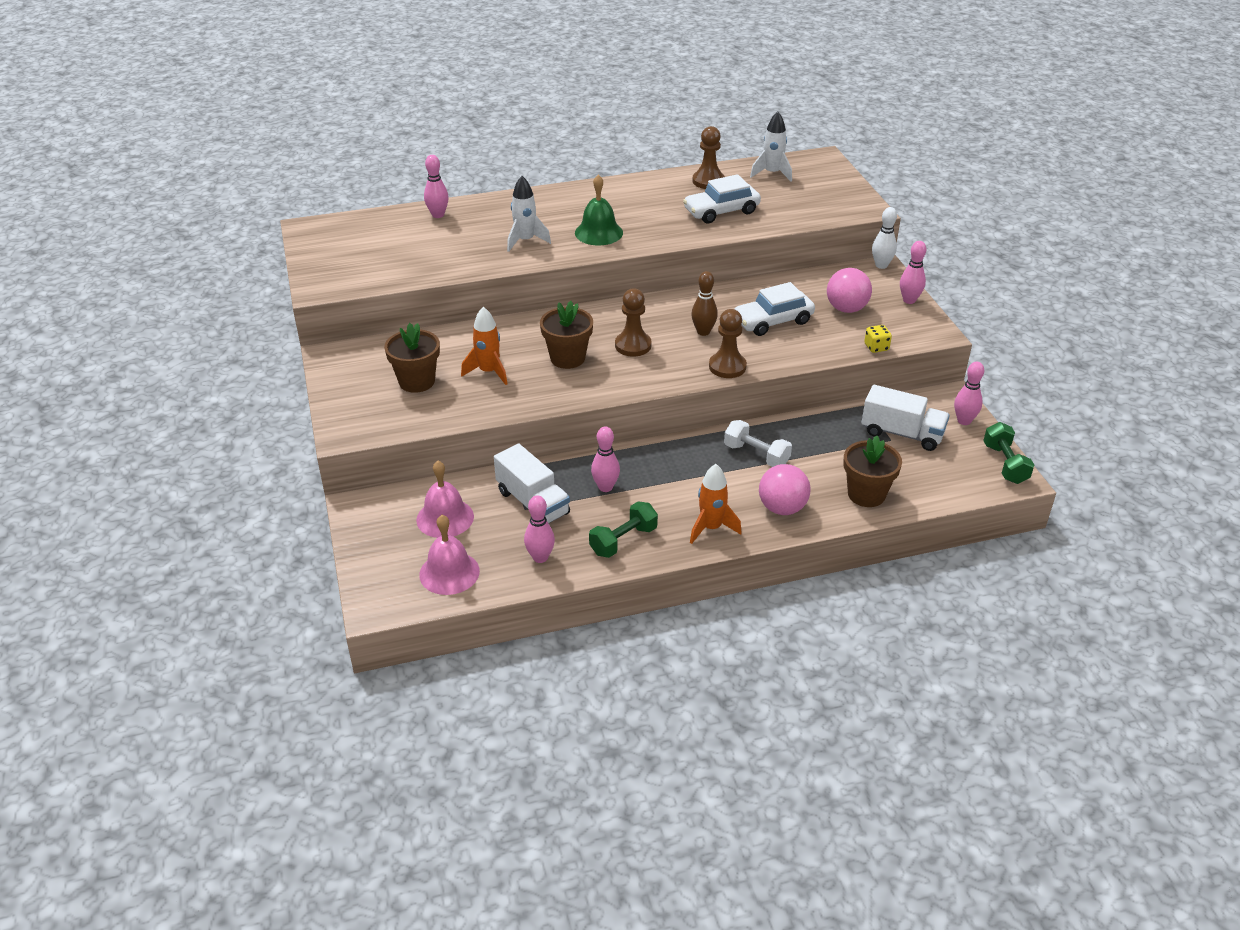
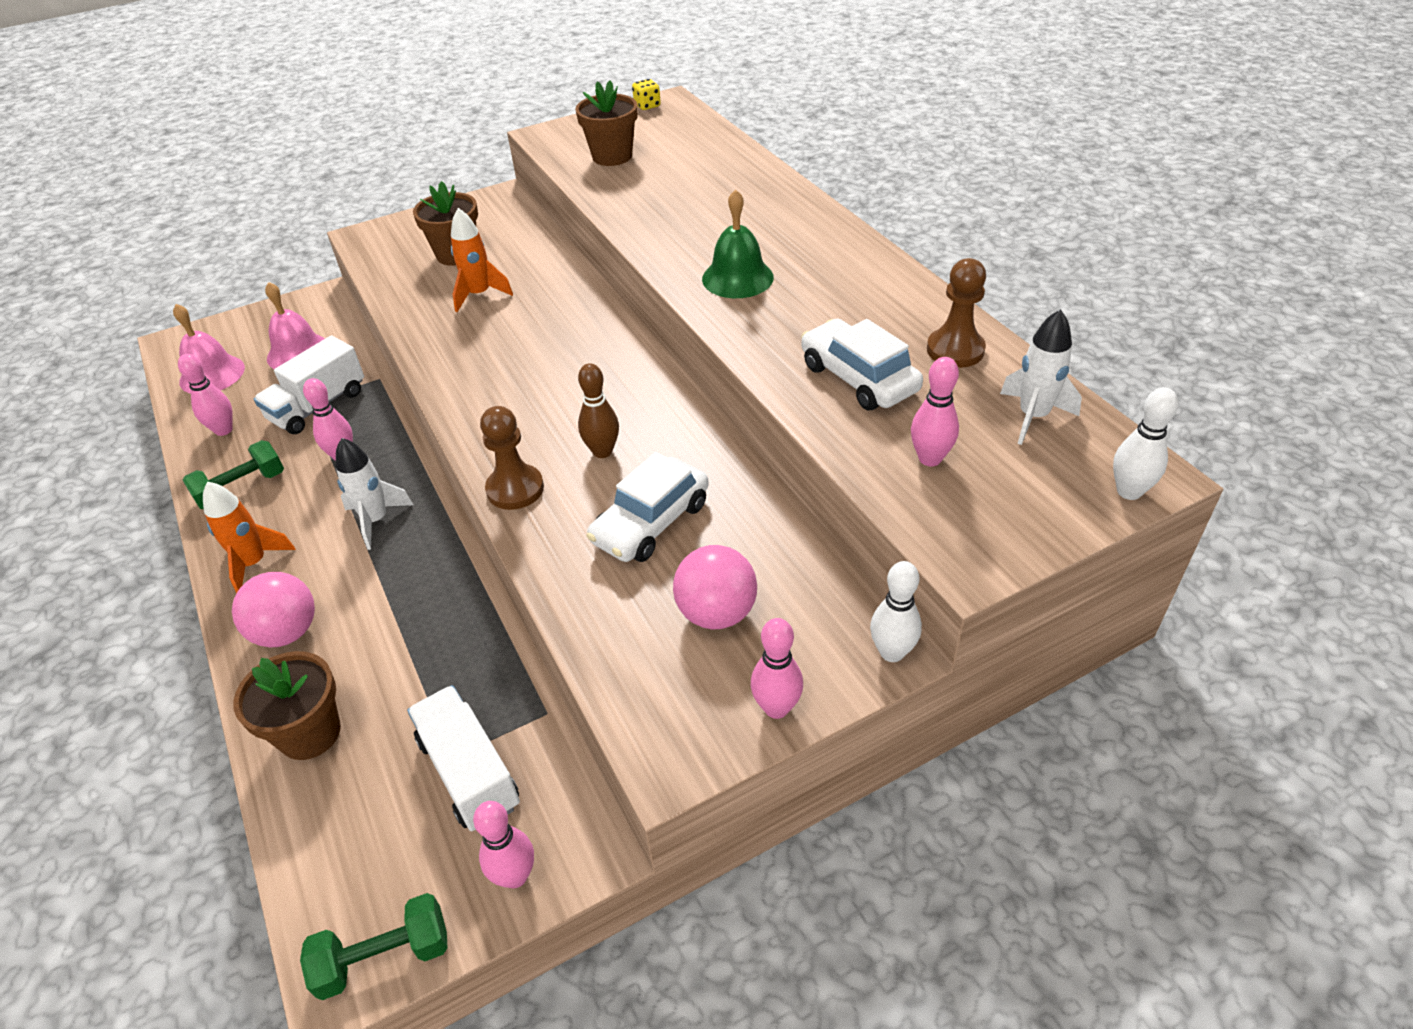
camera: 80 degrees right, 5 degrees up
pink bowling pin [424,155,449,218] -> pink bowling pin moved to [911,357,959,466]
white rocket [507,176,551,252] -> white rocket moved to [336,438,413,550]
brown flower pot [540,301,593,369] -> brown flower pot moved to [575,80,638,166]
green dumbbell [589,502,658,558] -> green dumbbell turned 75 degrees counterclockwise [183,440,284,509]
brown pawn [615,288,652,357] -> none
white dumbbell [724,420,792,467] -> none
white car [735,282,815,336] -> white car turned 105 degrees counterclockwise [587,452,709,562]
white truck [862,385,950,451] -> white truck turned 135 degrees clockwise [407,685,520,831]
yellow dice [864,325,892,353] -> yellow dice moved to [632,79,661,110]
none -> white bowling pin [1113,387,1178,500]

